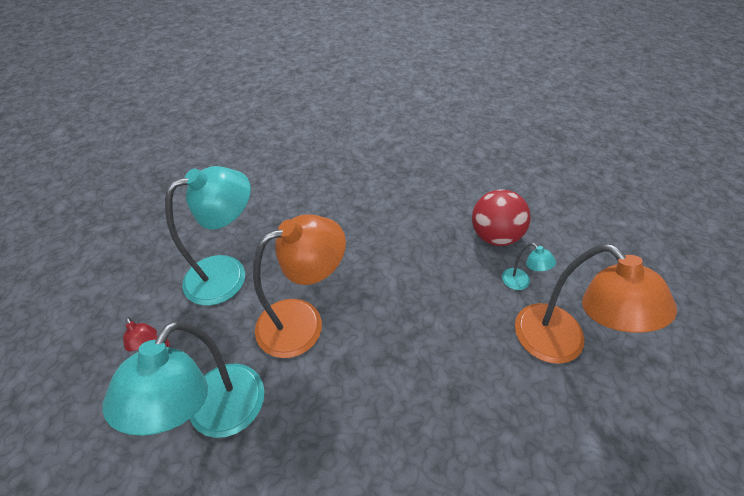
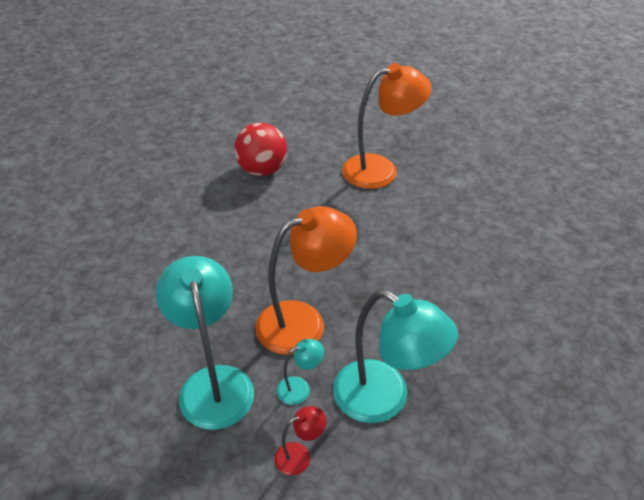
camera: 75 degrees left, 5 degrees down
orange lamp [253,214,346,358] -> orange lamp turned 75 degrees clockwise [255,206,357,355]
turquoise lamp [502,243,556,290] -> turquoise lamp moved to [277,339,324,405]

